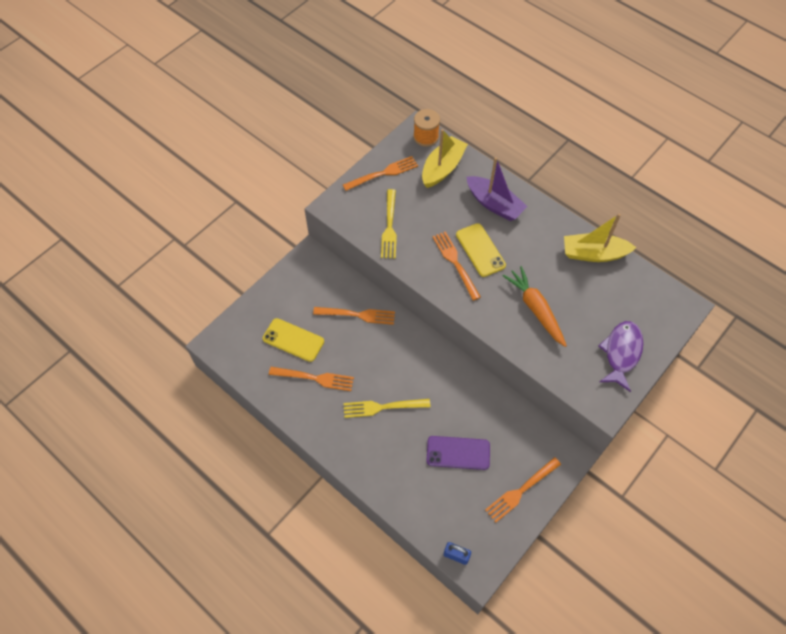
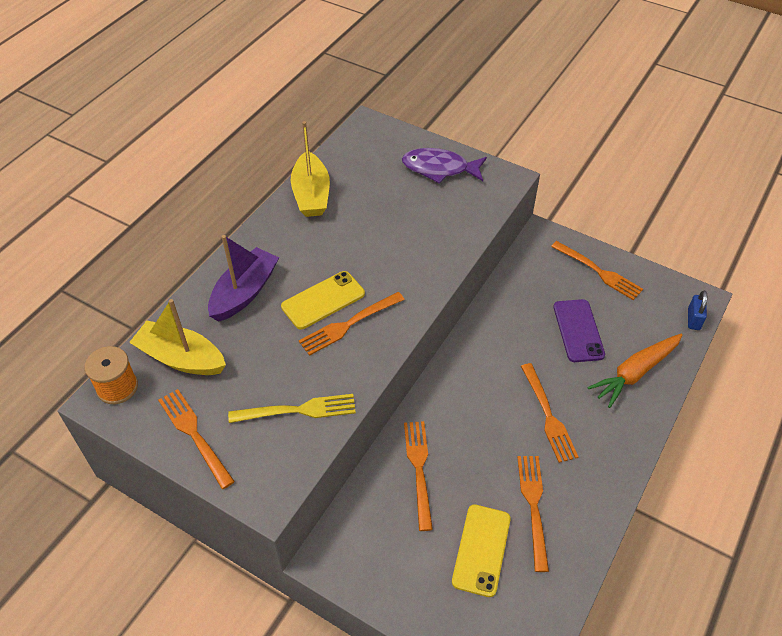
camera: 100 degrees left, 10 degrees down
yellow fork [344,399,430,418] -> orange fork [521,363,578,463]
orange carrot [503,266,567,347] -> orange carrot moved to [587,334,683,408]

